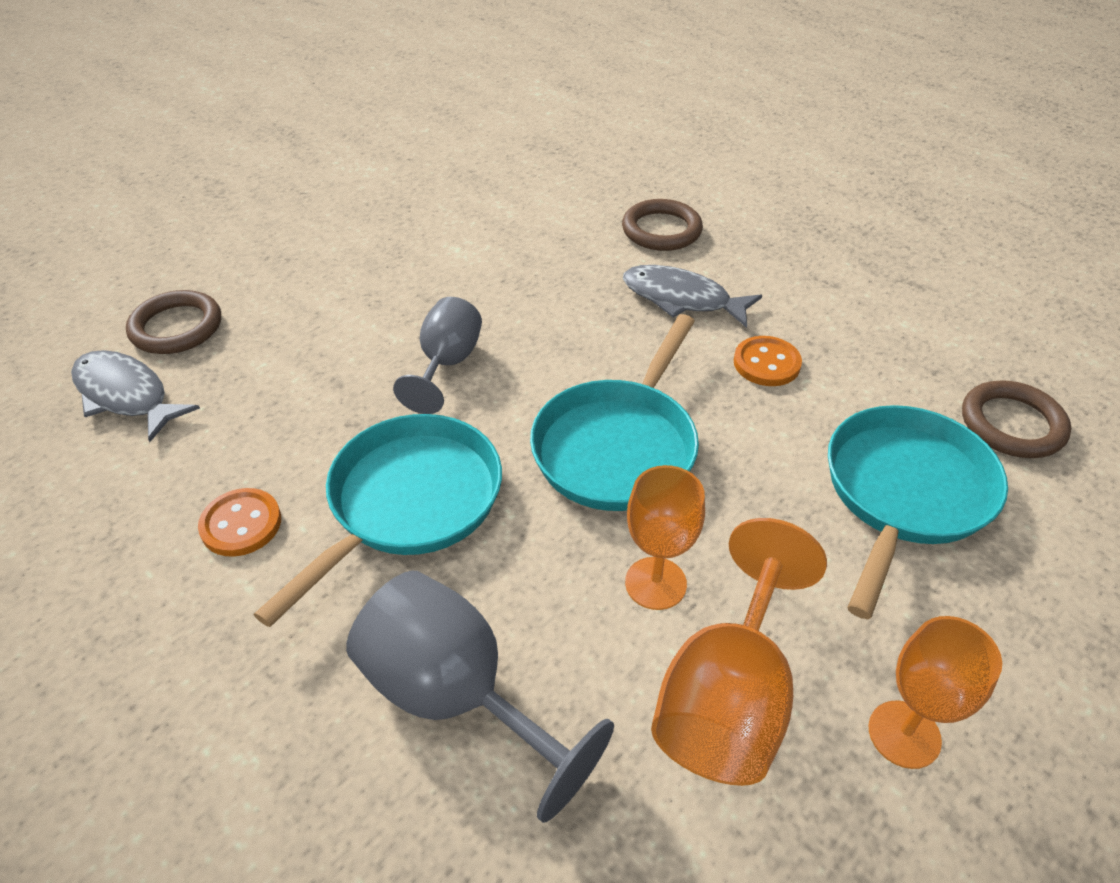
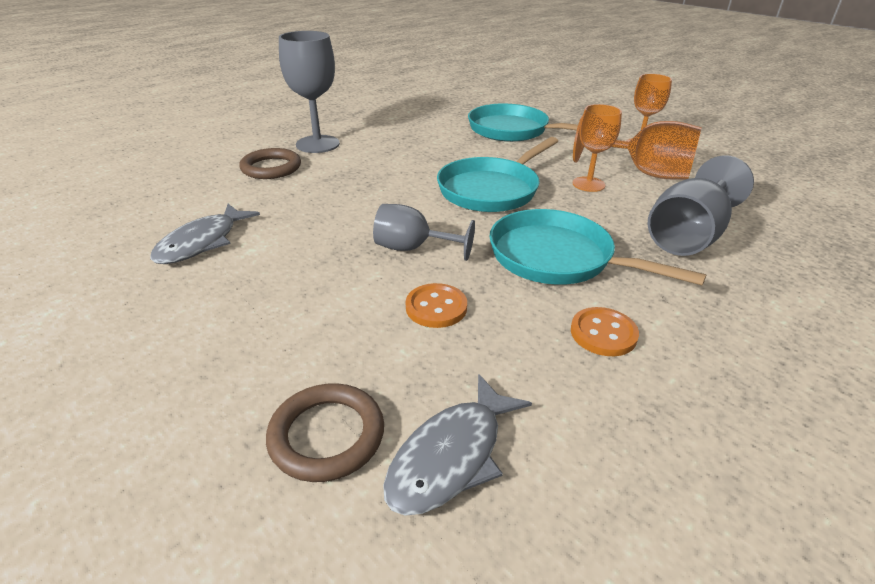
camera: 90 degrees left, 10 degrees down
turquoise pan [530,314,699,511] -> turquoise pan turned 105 degrees clockwise [437,137,558,212]
grey fish [623,265,762,328] -> grey fish moved to [150,204,260,264]
orange button [734,336,802,386] -> orange button moved to [406,283,467,328]
brown ring [962,380,1071,458] -> none
none -> grey goblet [279,31,340,153]

